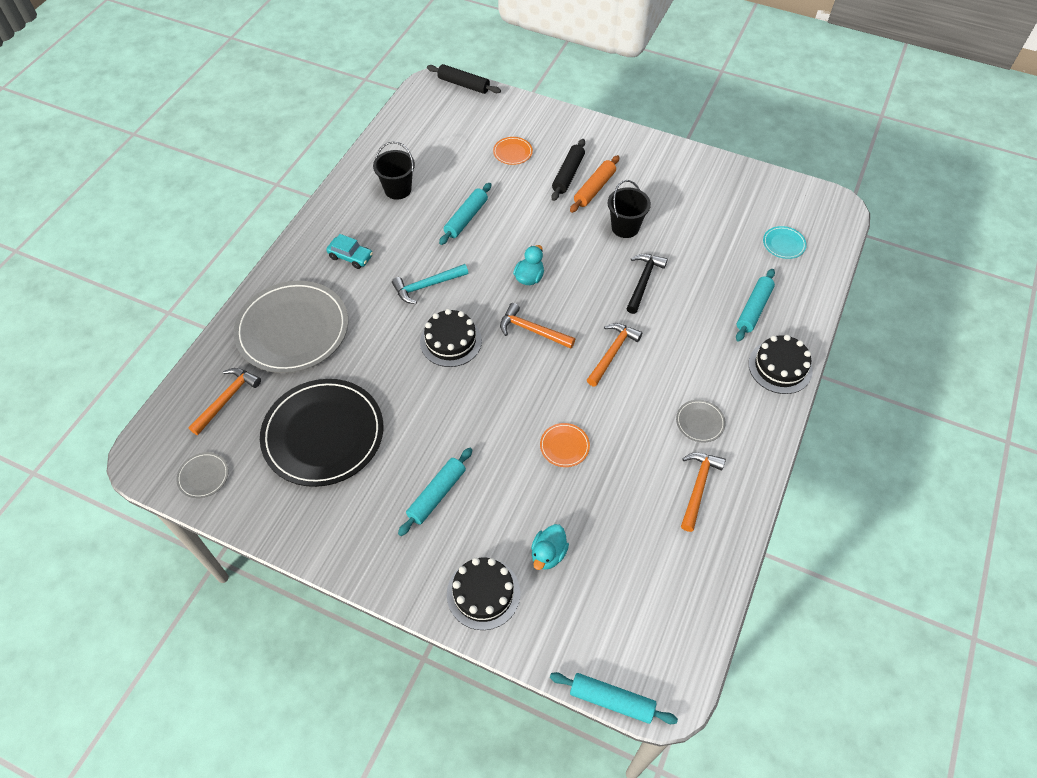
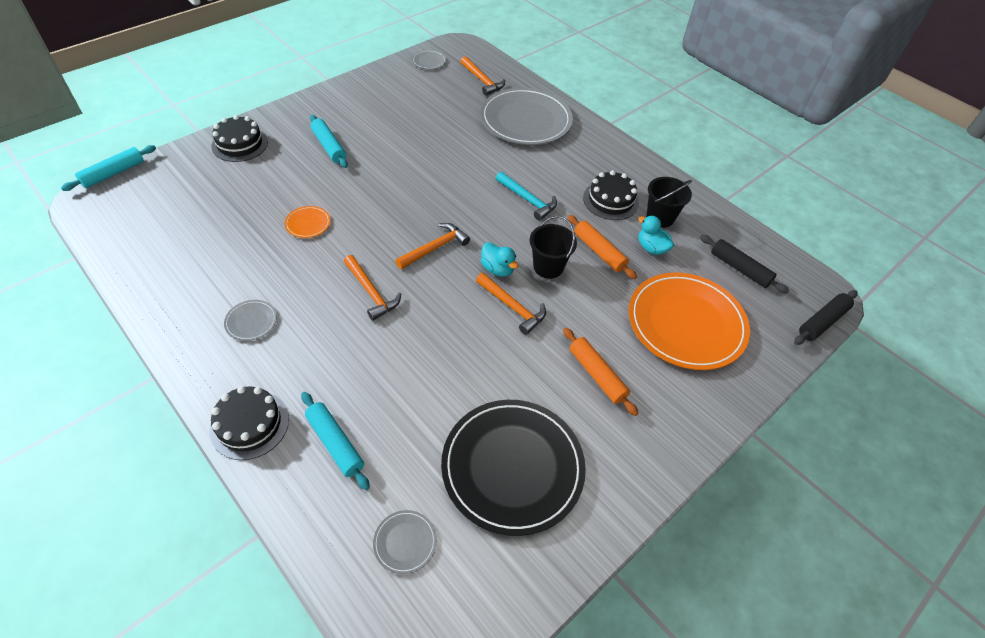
camera: 110 degrees right, 5 degrees down
black plate [260,379,383,487] -> black plate moved to [441,400,586,536]
turquoise car [326,234,373,269] -> none
turquoise hammer [392,264,468,304] -> turquoise hammer turned 135 degrees clockwise [496,172,557,221]
black cake [420,309,482,367] -> black cake moved to [583,170,639,220]
turquoise rolling pin [439,183,491,245] -> orange rolling pin [568,215,637,279]
orange plate [493,137,533,165] -> orange plate [629,273,750,370], size x2.46
turquoise duck [531,524,569,570] -> turquoise duck moved to [638,216,674,255]
black rolling pin [552,139,585,201] -> black rolling pin moved to [700,235,789,294]
black bucket [608,180,651,238] -> black bucket moved to [530,216,577,279]
black hammer [626,254,668,314] -> none
orange hammer [681,452,726,532] -> orange hammer moved to [476,273,546,335]
turquoise plate [763,226,807,259] -> grey plate [373,510,437,574]

